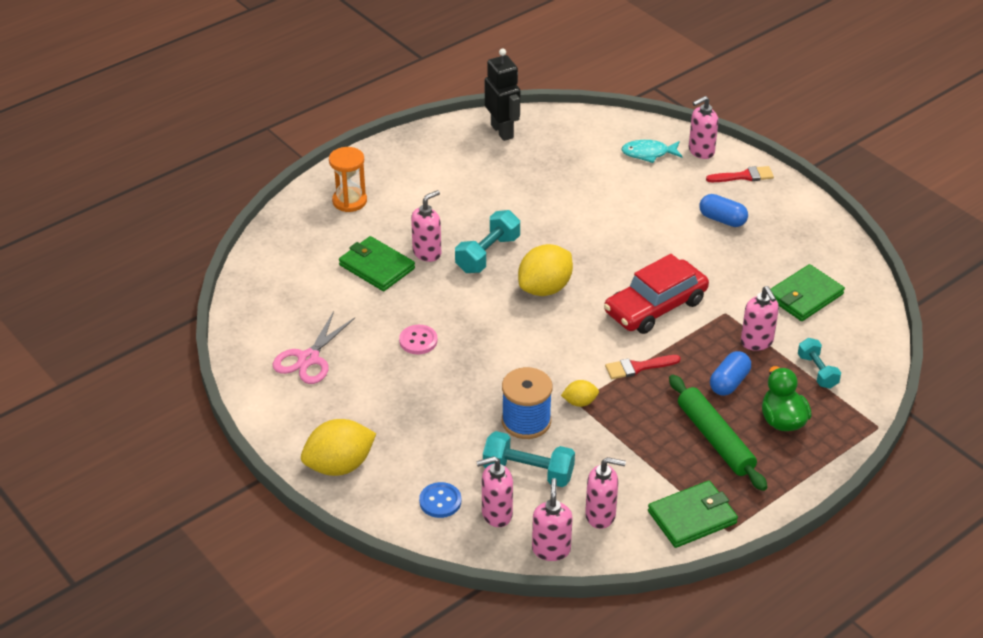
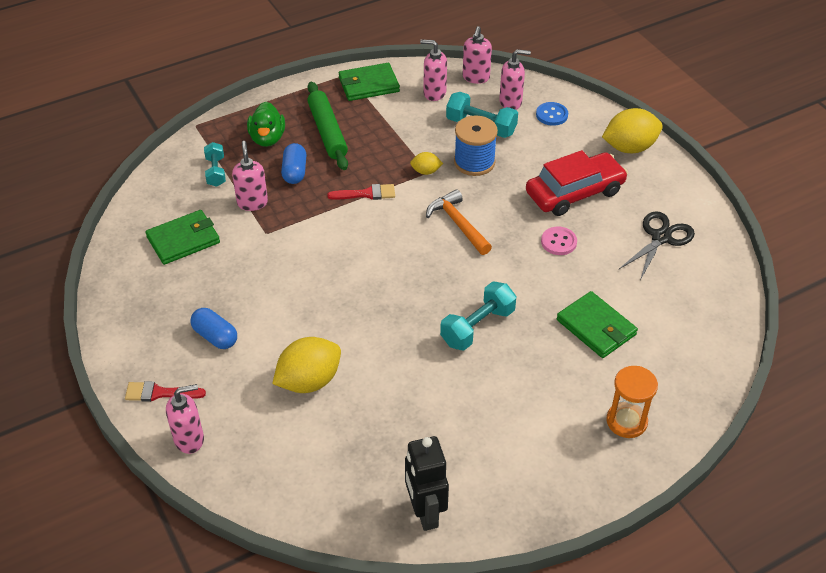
camera: 170 degrees left, 5 degrees up
pink scissors [272,311,355,384] -> black scissors [619,211,695,280]
pink soap dispenser [411,190,441,262] -> none
yellow lemon [518,244,573,296] -> yellow lemon moved to [272,337,341,393]
red car [604,254,709,334] -> red car moved to [526,150,628,216]
turquoise fish [621,140,683,163] -> none
blue capsule [710,351,751,396] -> blue capsule turned 45 degrees counterclockwise [281,143,306,184]
none -> orange hammer [426,189,492,255]

